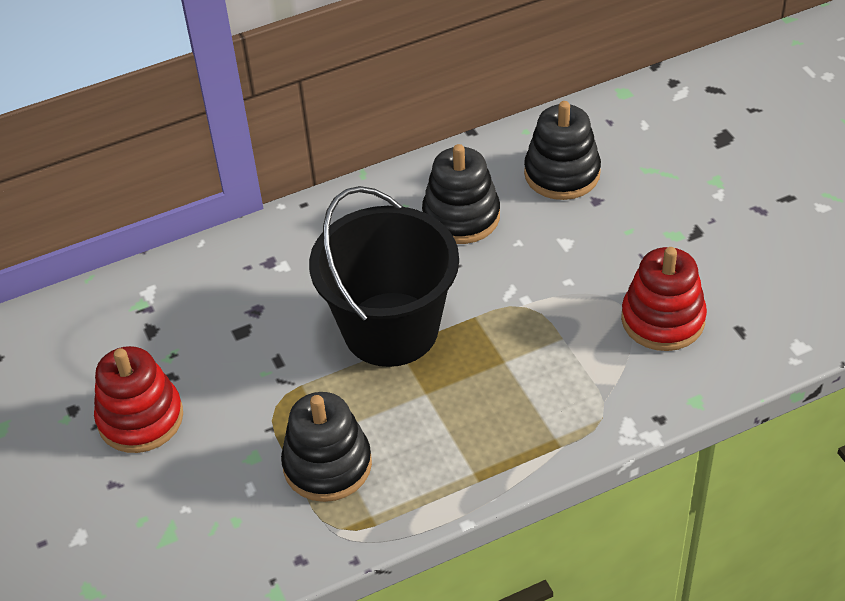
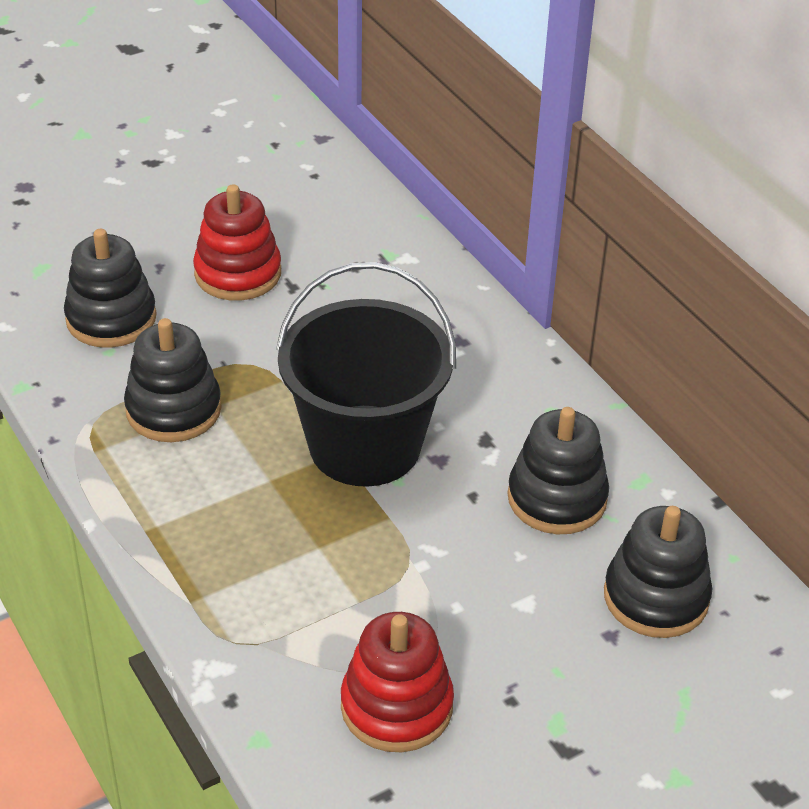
camera: 80 degrees right, 5 degrees down
none -> black stacking toy [64,229,157,348]

